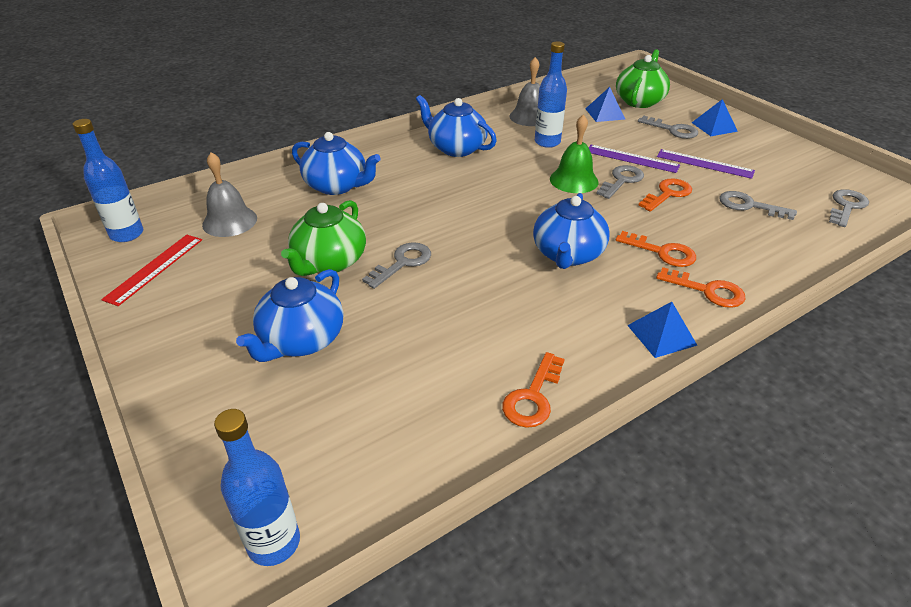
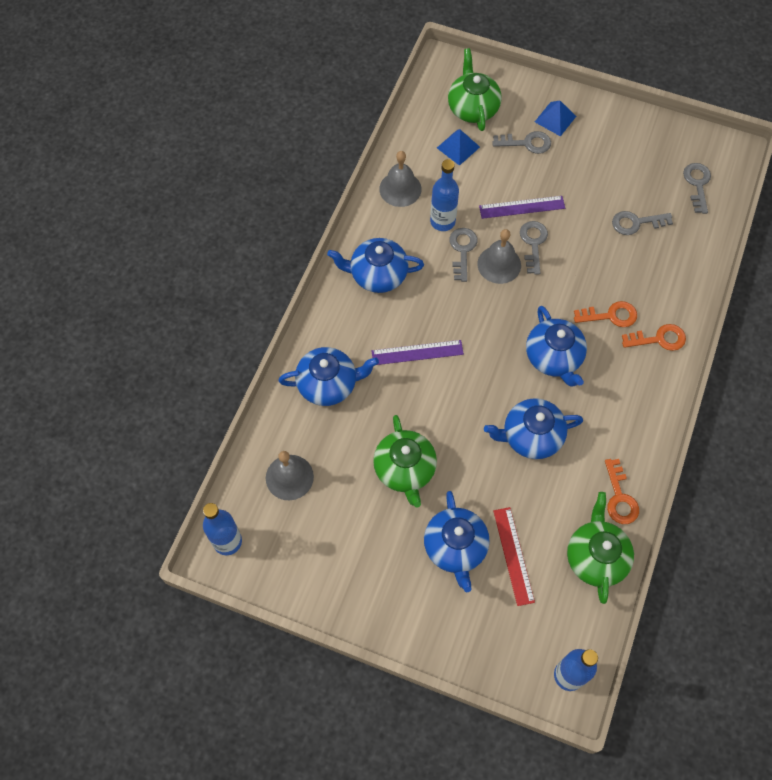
camera: 35 degrees left, 25 degrees up
red ruler [101,235,202,306] -> red ruler moved to [493,507,535,606]
grey key [362,242,431,289] -> grey key moved to [449,228,478,282]
green bell [550,114,598,193] -> grey bell [478,229,521,284]
blue pyramid [627,302,698,358] -> none
orange key [638,179,692,212] -> none
purple ruler [657,149,755,179] -> purple ruler moved to [372,340,464,365]
none -> blue teapot [484,398,583,459]
none -> green teapot [567,492,634,604]

